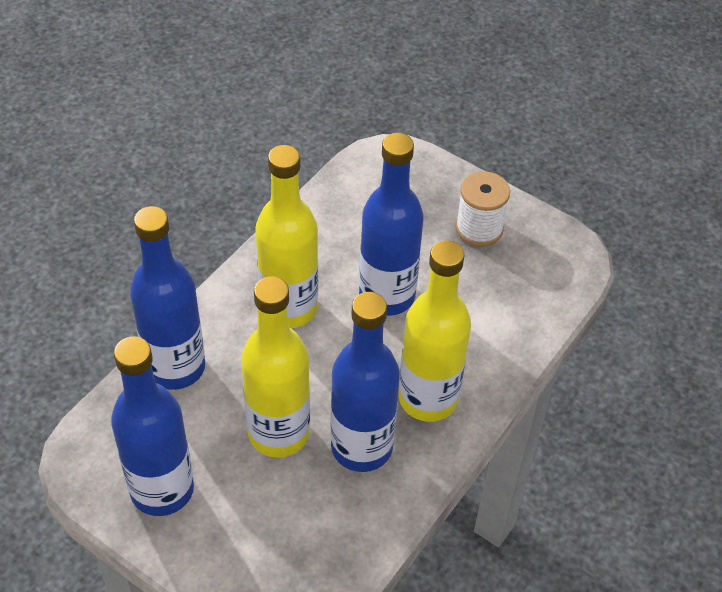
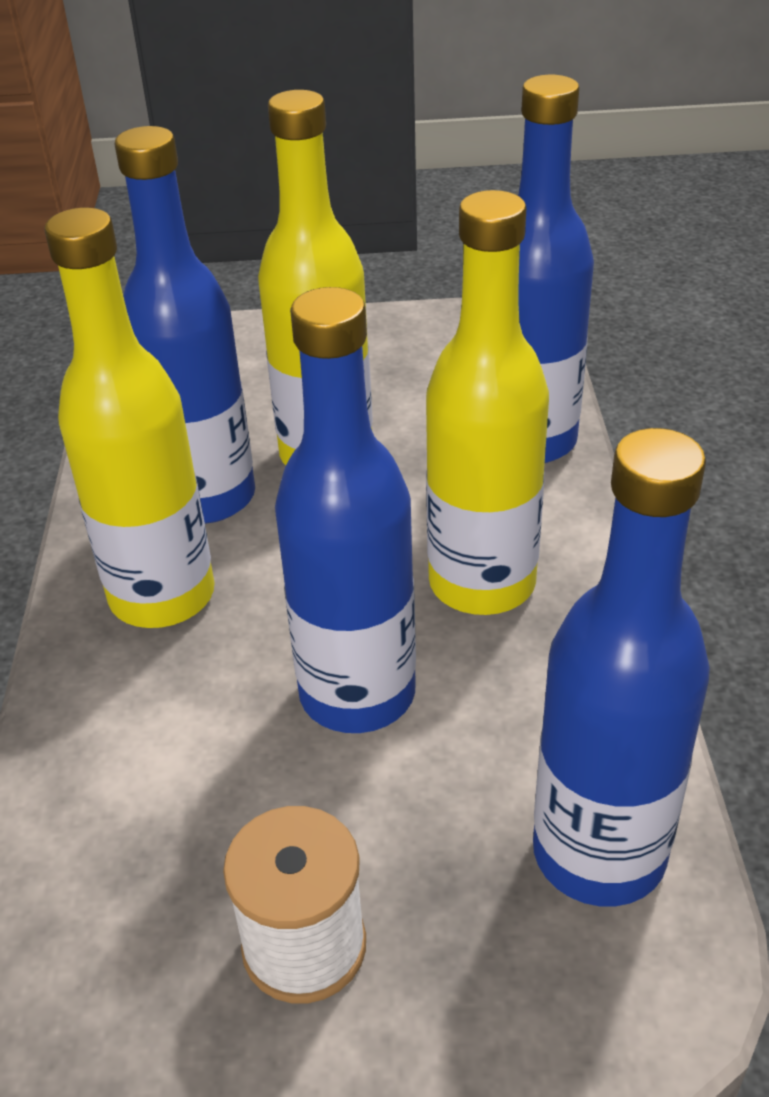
camera: 145 degrees right, 10 degrees down
blue bottle [111,336,194,516] -> blue bottle moved to [533,428,710,907]

